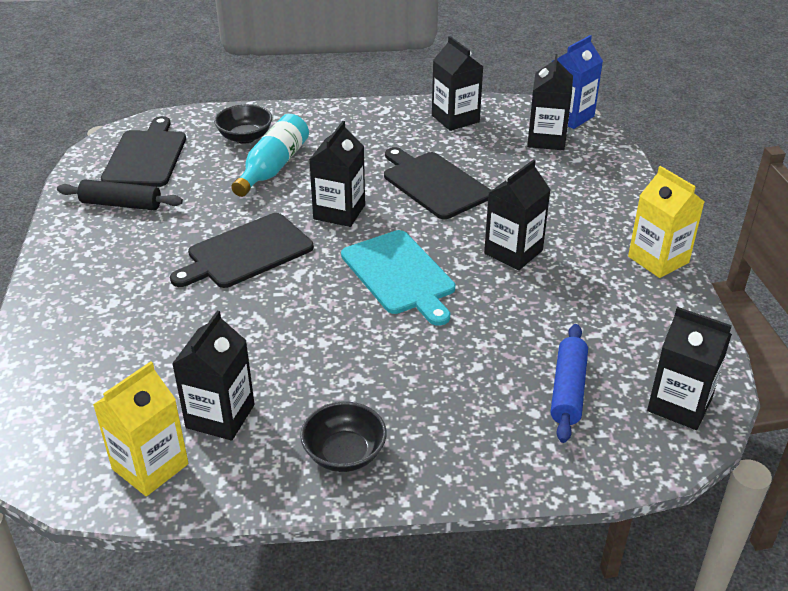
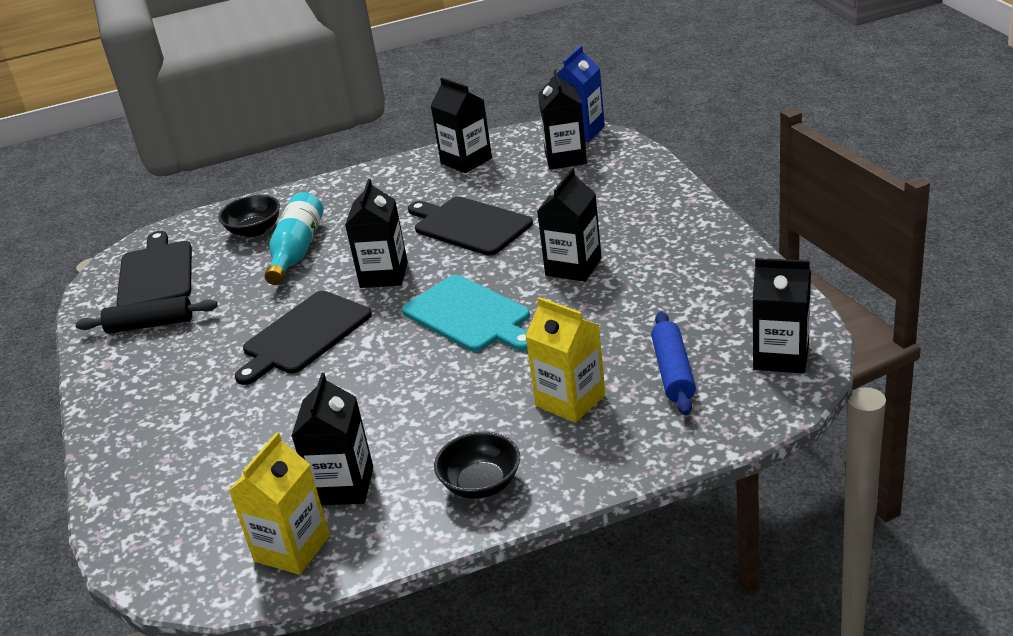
camera: 10 degrees left, 5 degrees down
yellow carton [628,166,704,278] -> yellow carton moved to [525,297,606,423]

